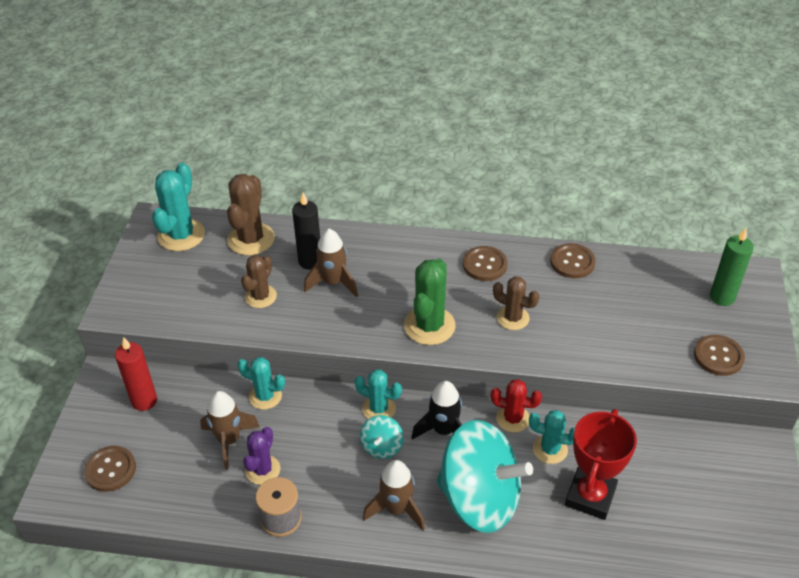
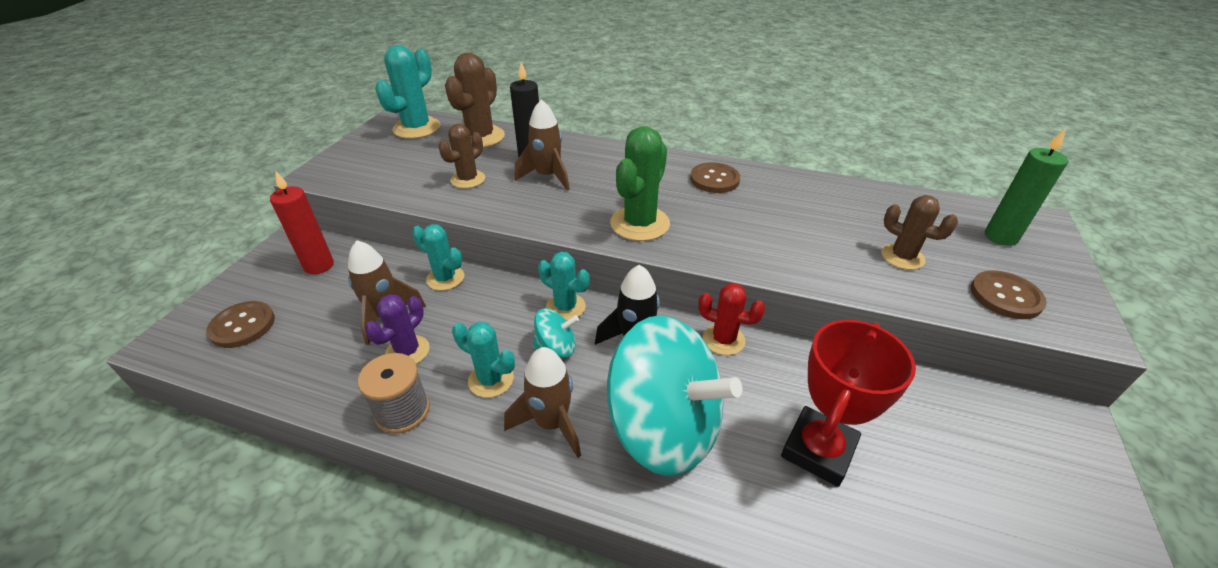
camera: 10 degrees right, 5 degrees down
turquoise spinning top [360,415,404,459] -> turquoise spinning top turned 120 degrees counterclockwise [533,308,579,358]
brown cactus [493,276,539,330] -> brown cactus moved to [881,195,958,270]
turquoise cactus [529,410,575,464] -> turquoise cactus moved to [452,322,515,398]
brown button [550,243,596,279] -> none

